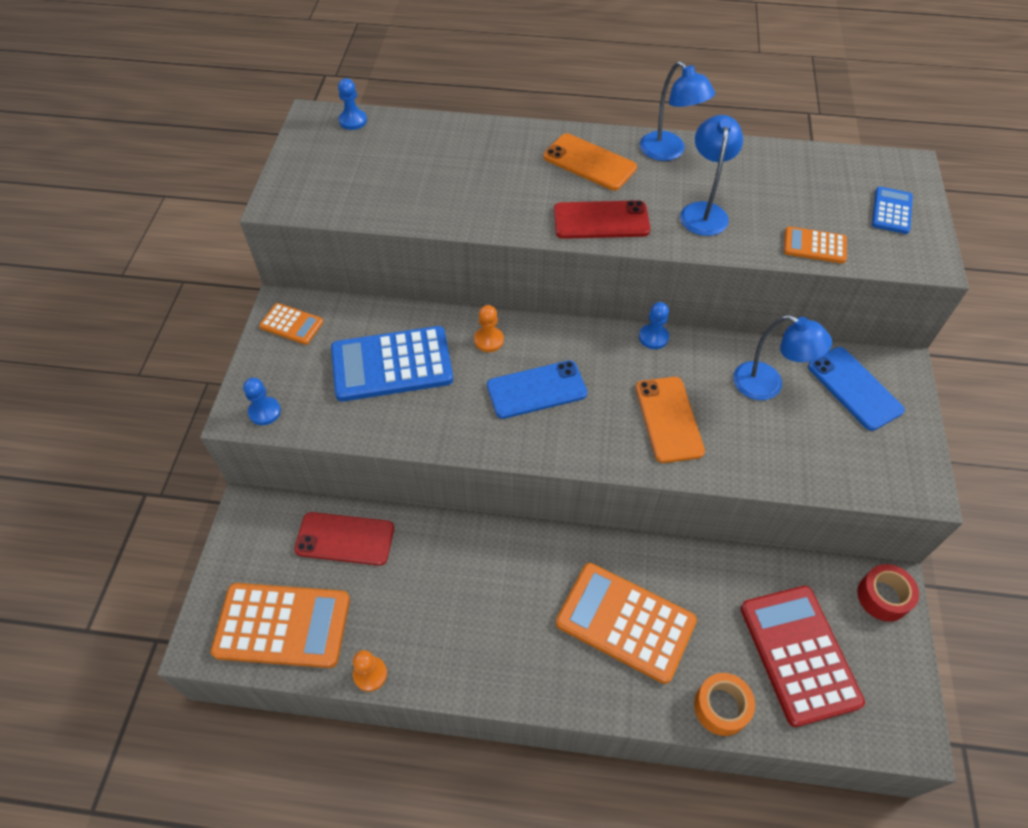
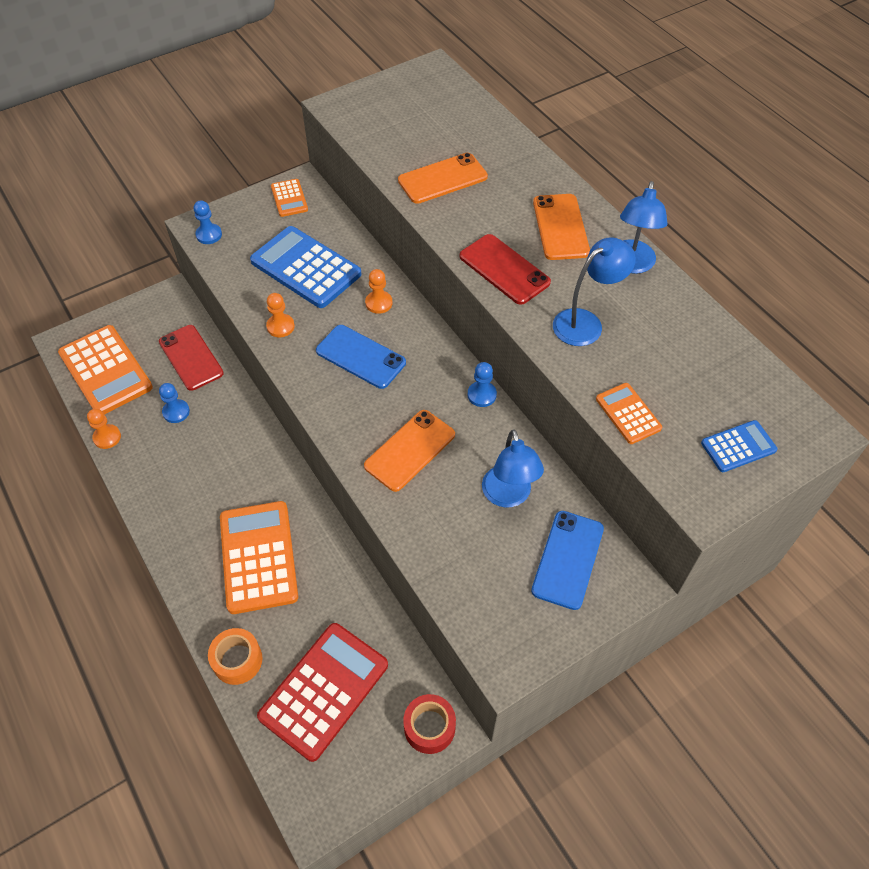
camera: 50 degrees right, 0 degrees up
blue pawn [338,78,367,130] -> blue pawn moved to [159,383,190,423]
none -> orange pawn [266,293,295,337]
none -> orange phone [398,153,488,204]

